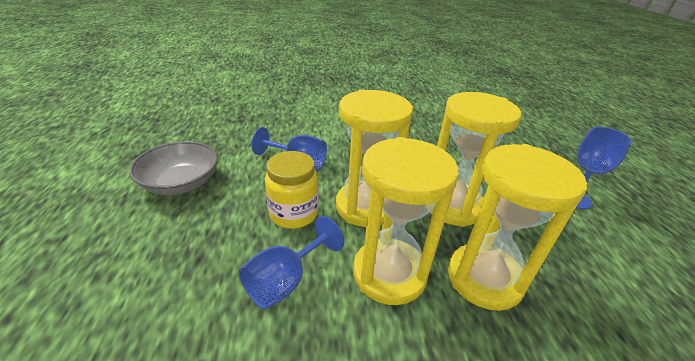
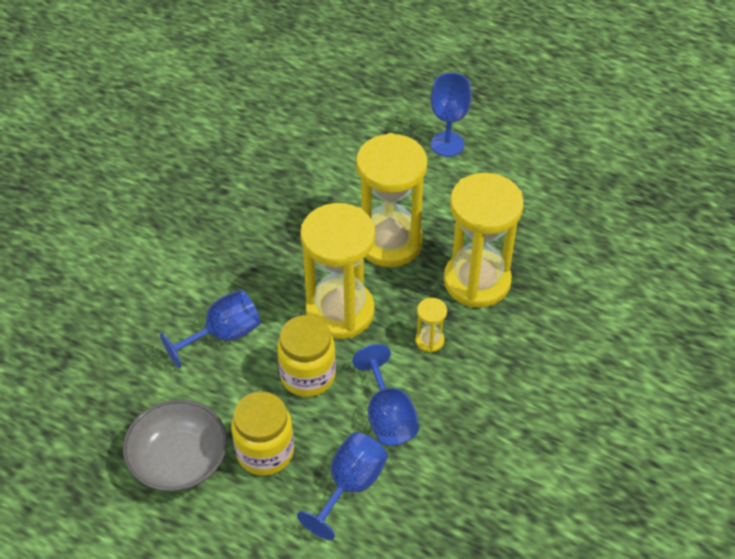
camera: 55 degrees left, 15 degrees up
yellow hourglass [353,137,459,305] -> yellow hourglass [415,298,447,353], size x0.41
none -> yellow jar [231,392,294,476]
none -> blue goblet [297,432,388,540]

